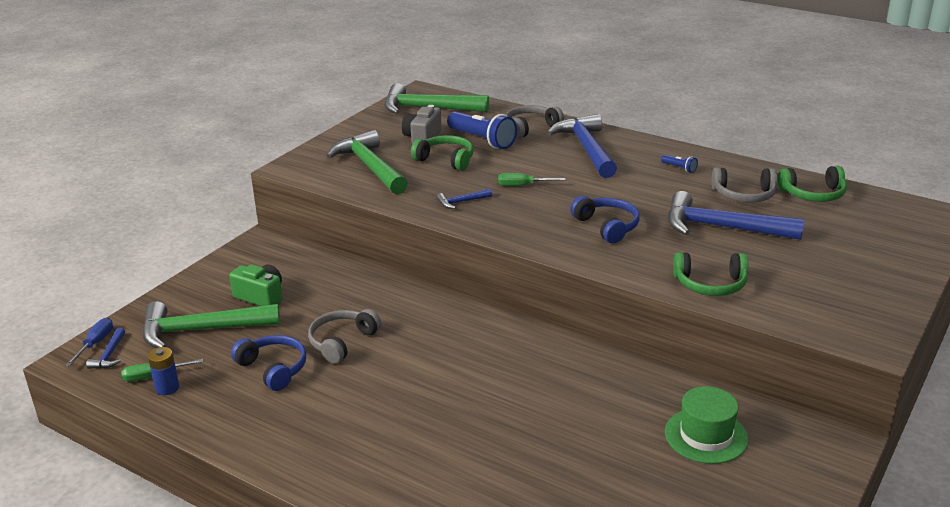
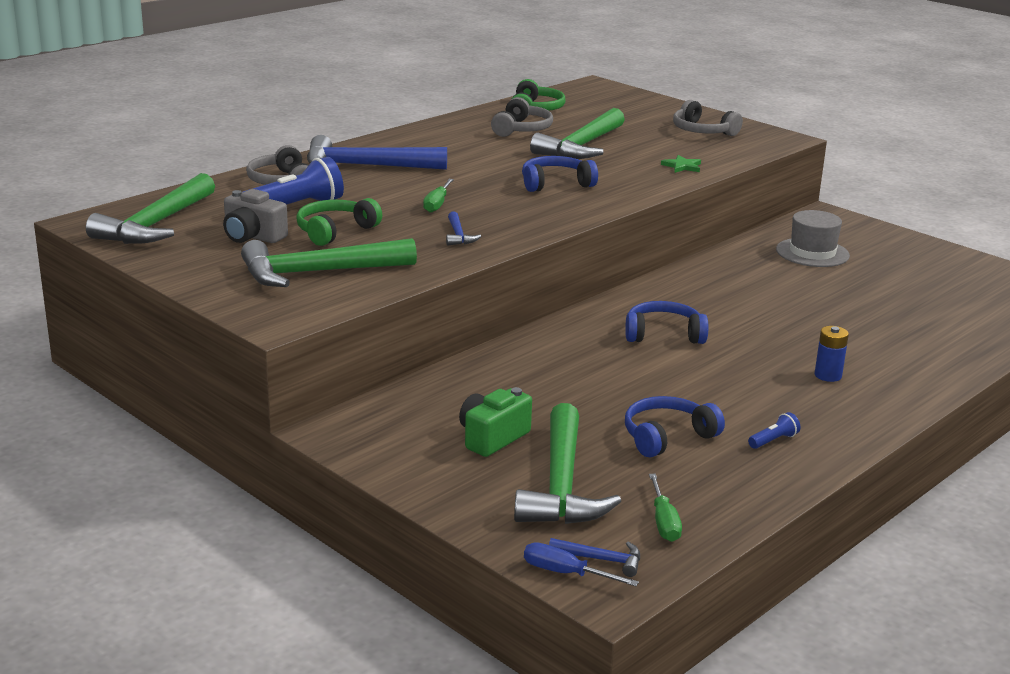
camera: 80 degrees left, 5 degrees down
blue battery [148,347,179,395] -> blue battery moved to [815,326,849,382]
grey headphones [308,309,381,364] -> grey headphones moved to [673,100,743,136]
blue flashlight [661,155,698,173] -> blue flashlight moved to [748,412,801,449]
green hat [665,386,748,464] -> grey hat [776,210,850,267]
blue hammer [668,191,804,240] -> green hammer [530,108,625,159]
green headphones [673,252,748,296] -> green star [661,155,701,173]
none -> blue headphones [625,301,708,344]

